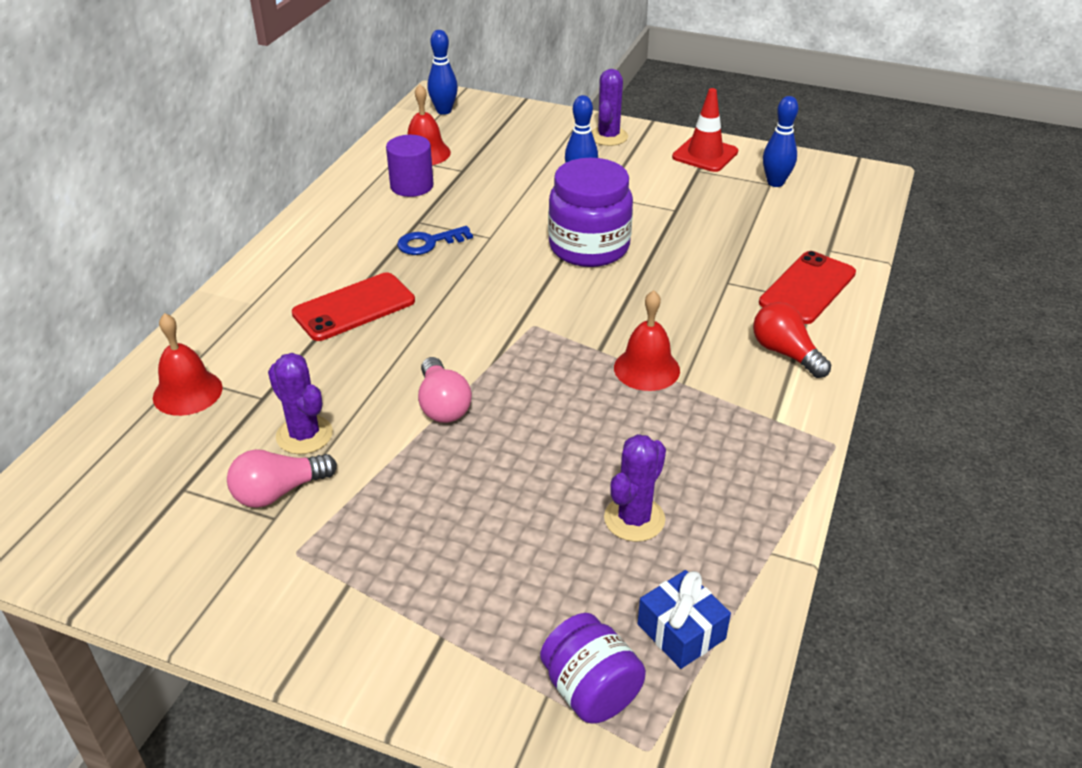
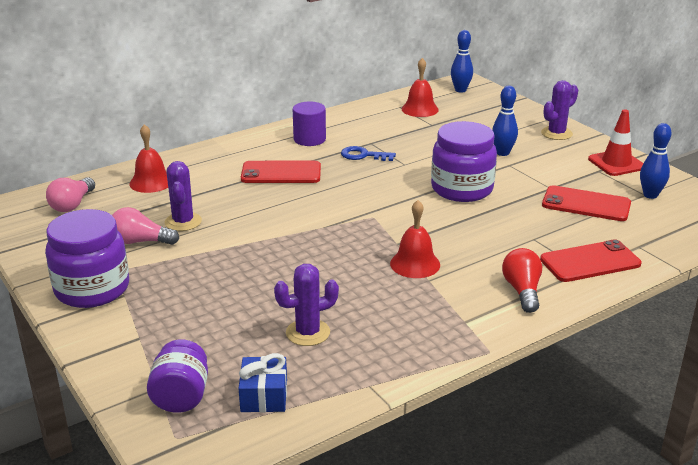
camera: 35 degrees right, 10 degrees down
purple cylinder [386,135,434,197] -> purple cylinder moved to [293,102,326,146]
pink light bulb [418,357,472,423] -> pink light bulb moved to [46,177,95,212]
none -> purple jar [45,209,129,308]
none -> red phone [542,185,631,221]

